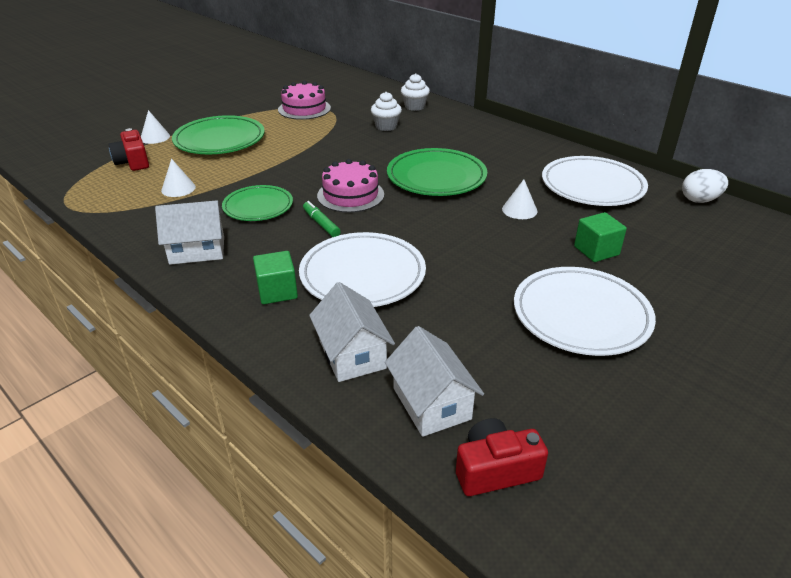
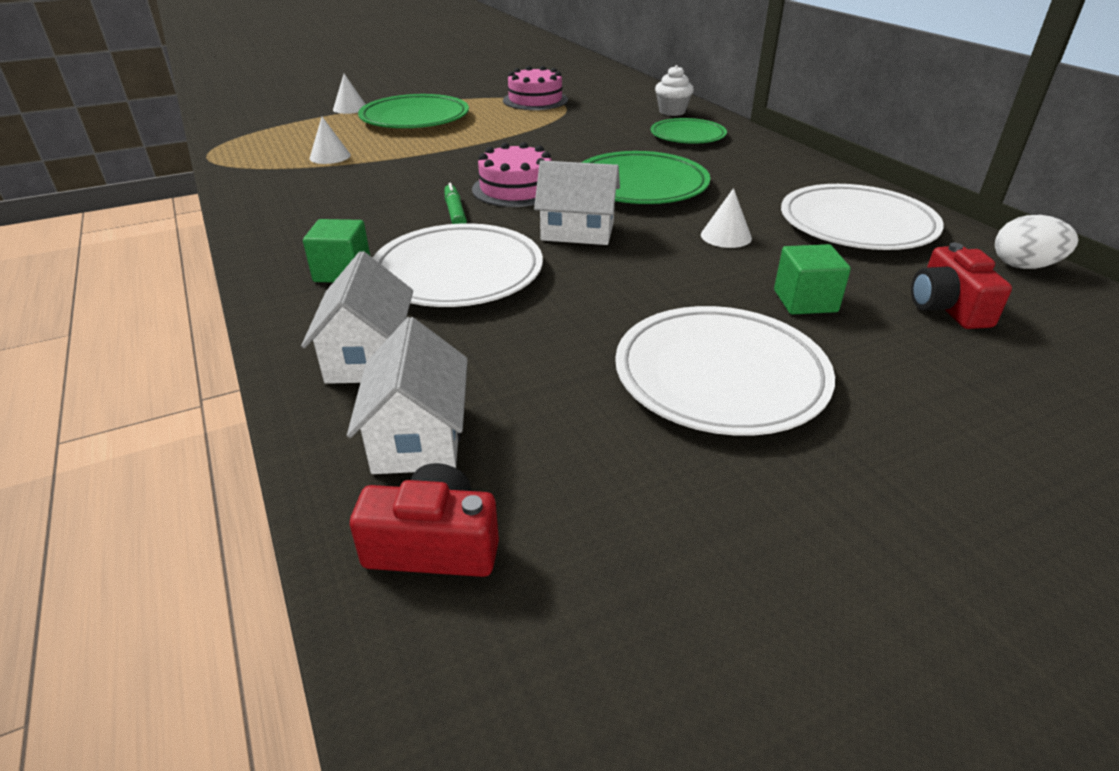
camera: 20 degrees right, 0 degrees up
red camera [109,128,149,171] -> red camera moved to [911,243,1012,329]
white house [155,200,224,265] -> white house moved to [534,160,620,245]
green plate [222,185,293,221] -> green plate moved to [651,118,727,144]
white cupcake [371,92,402,131] -> none

